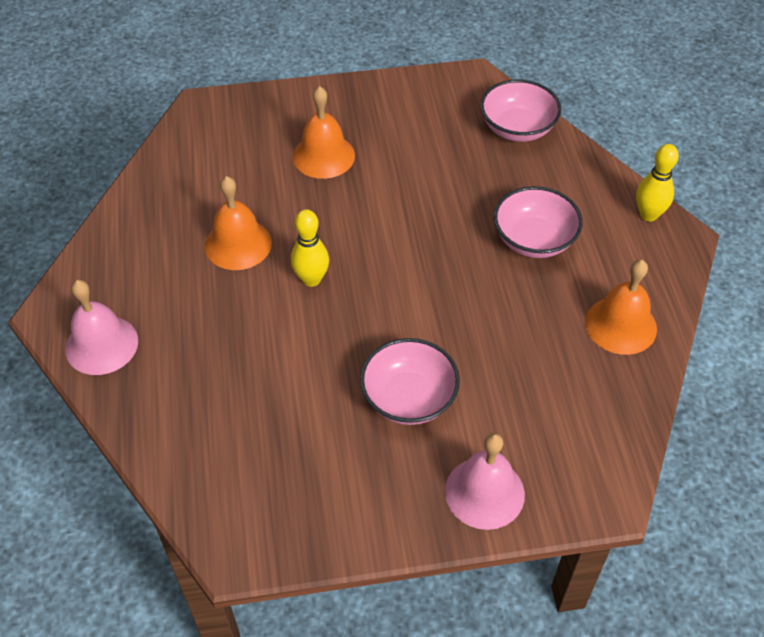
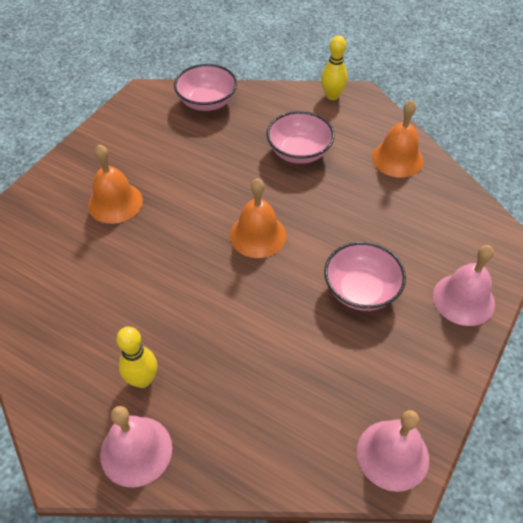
camera: 50 degrees left, 0 degrees up
orange bell [205,176,272,270] -> orange bell moved to [230,178,286,258]
yellow bowling pin [291,209,329,287] -> yellow bowling pin moved to [116,327,157,388]
none -> pink bell [357,410,429,492]

